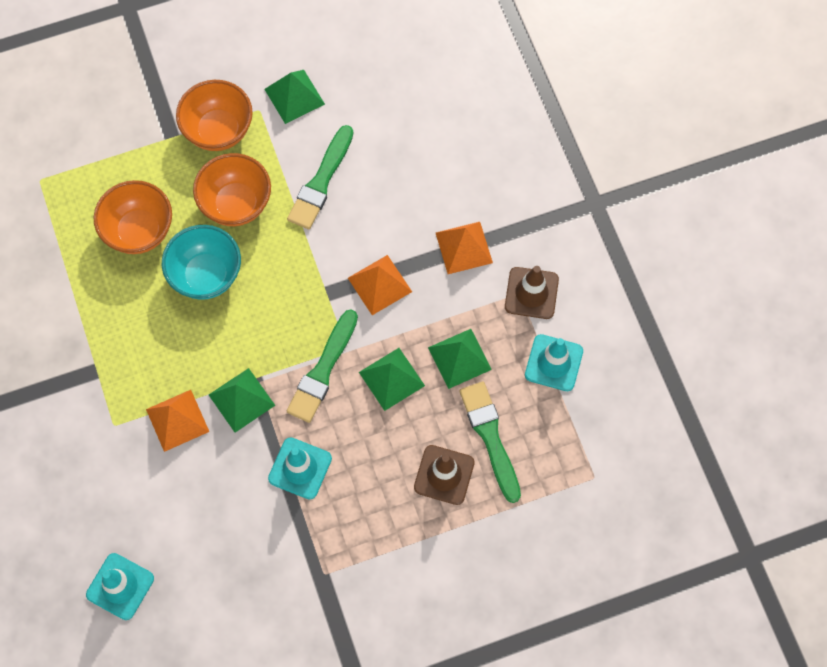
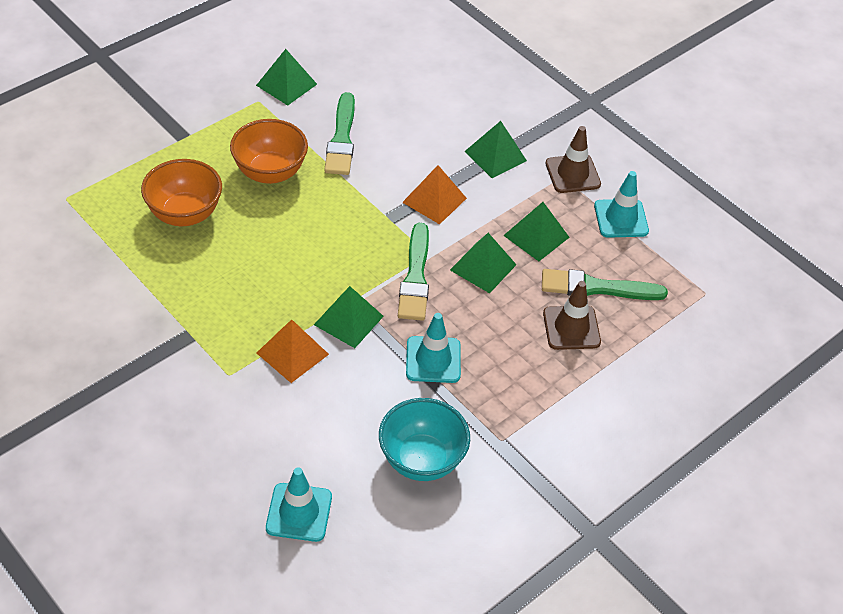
camera: 25 degrees left, 20 degrees down
turquoise bowl [162,225,241,300] -> turquoise bowl moved to [379,398,470,481]
orange bowl [176,80,253,151] -> none
orange pyramid [436,222,493,274] -> green pyramid [464,121,527,178]
green brush [459,382,521,503] -> green brush turned 45 degrees counterclockwise [542,269,668,300]

